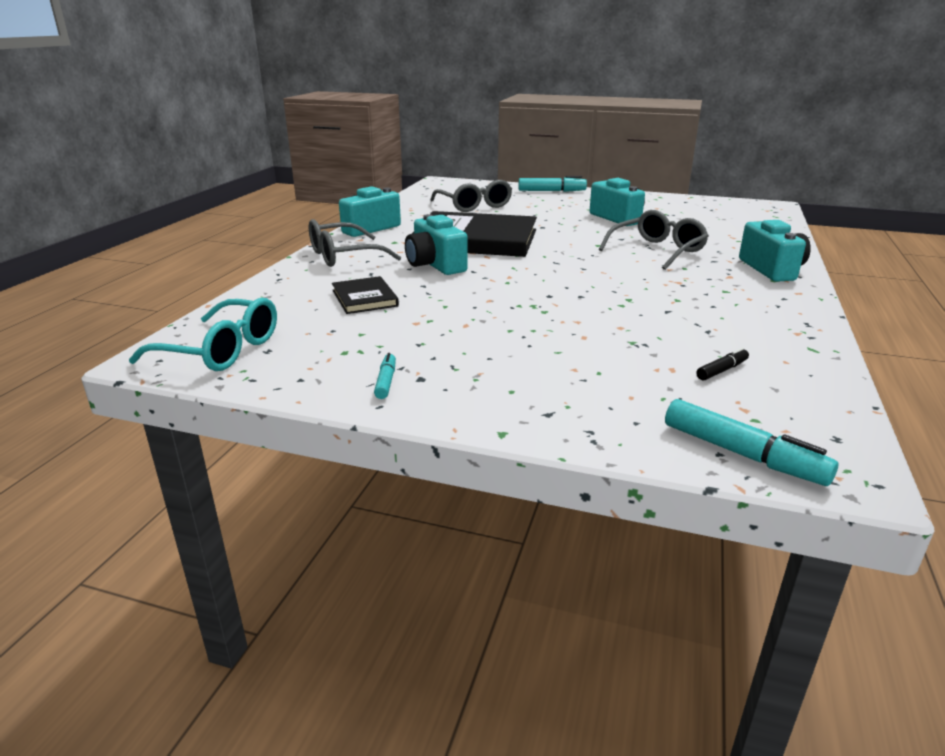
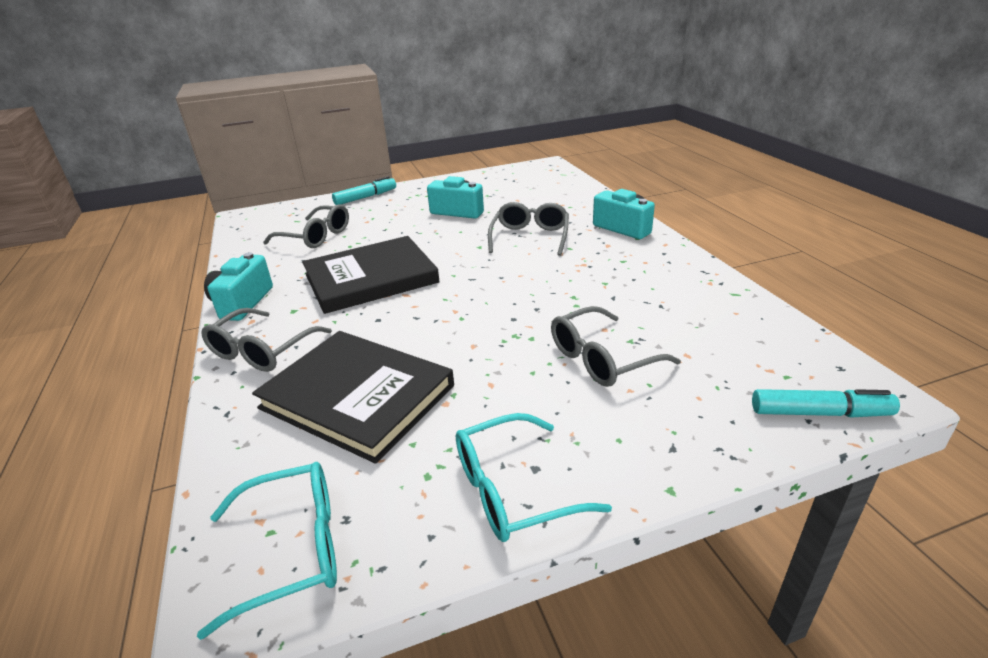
camera: 35 degrees left, 5 degrees up
black book [332,276,399,314] -> black book [252,331,454,464], size x2.11
turquoise marker [374,353,396,399] -> turquoise glasses [456,413,612,542]
turquoise camera [405,214,468,275] -> none
black marker [696,348,749,380] -> none
none -> grey glasses [551,306,681,387]

